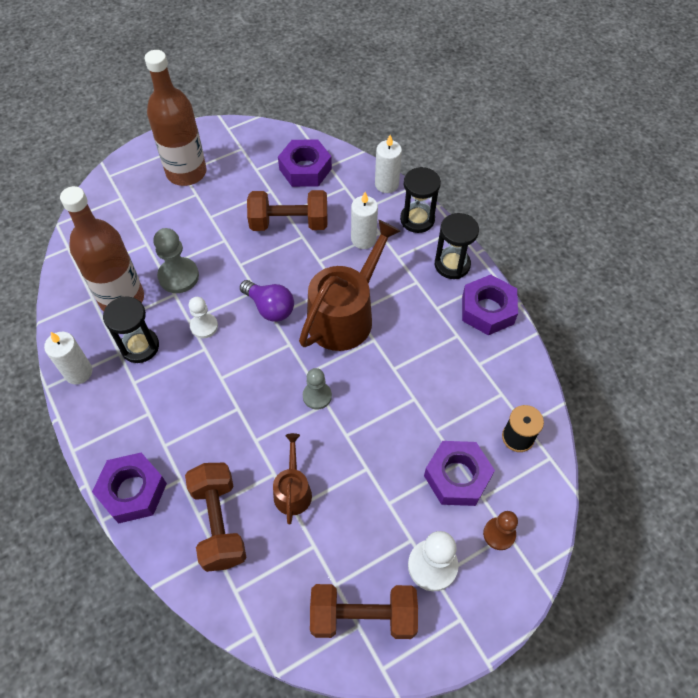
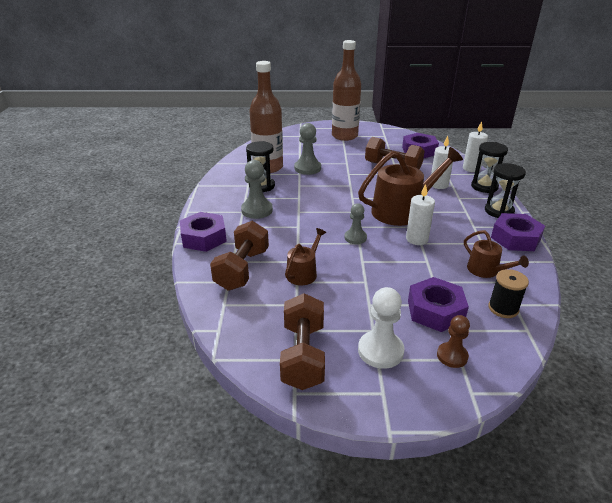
camera: 30 degrees right, 25 degrees down
white candle [44,332,92,384] -> white candle moved to [406,184,435,245]
white pawn [189,297,218,338] -> none
purple light bulb [240,280,294,322] -> none
brown dumbbell [310,584,418,639] -> brown dumbbell turned 60 degrees clockwise [280,293,325,390]
none -> grey pawn [241,160,273,219]
none -> brown watering can [464,230,529,278]

